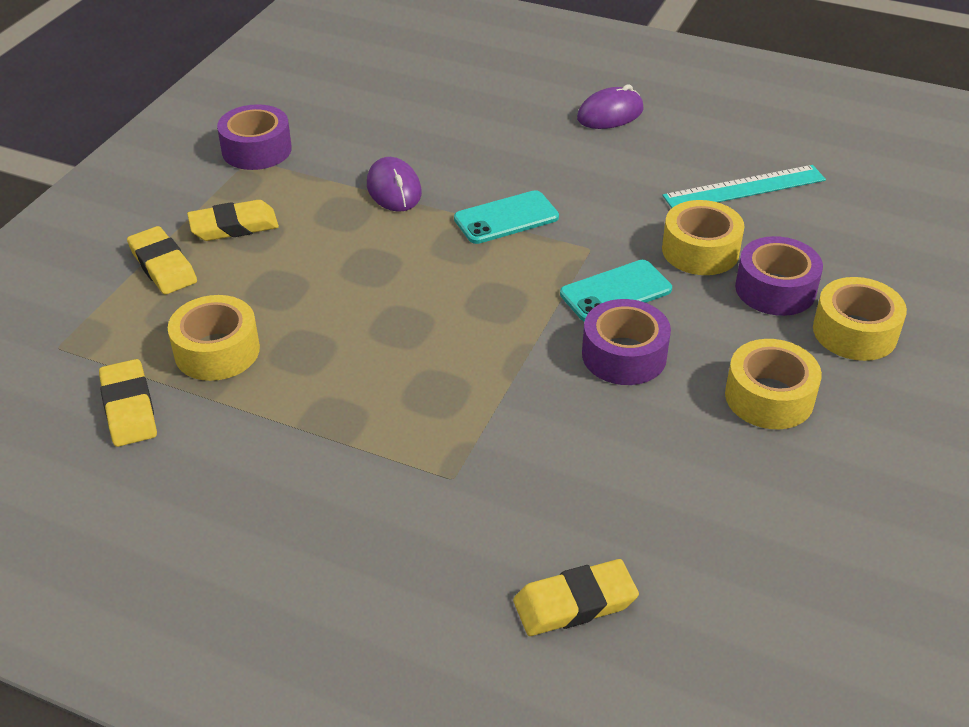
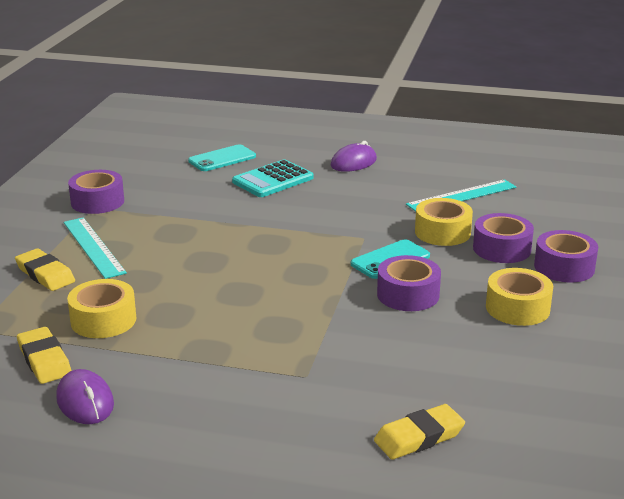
camera: 10 degrees left, 15 degrees down
yellow eraser [187,200,279,241] -> turquoise ruler [64,217,127,279]
purple mouse [367,157,422,212] -> purple mouse moved to [56,369,114,424]
turquoise phone [454,190,559,244] -> turquoise phone moved to [188,144,256,171]
yellow tape [813,277,907,361] -> purple tape [534,230,598,283]
none -> turquoise calculator [232,159,314,197]

